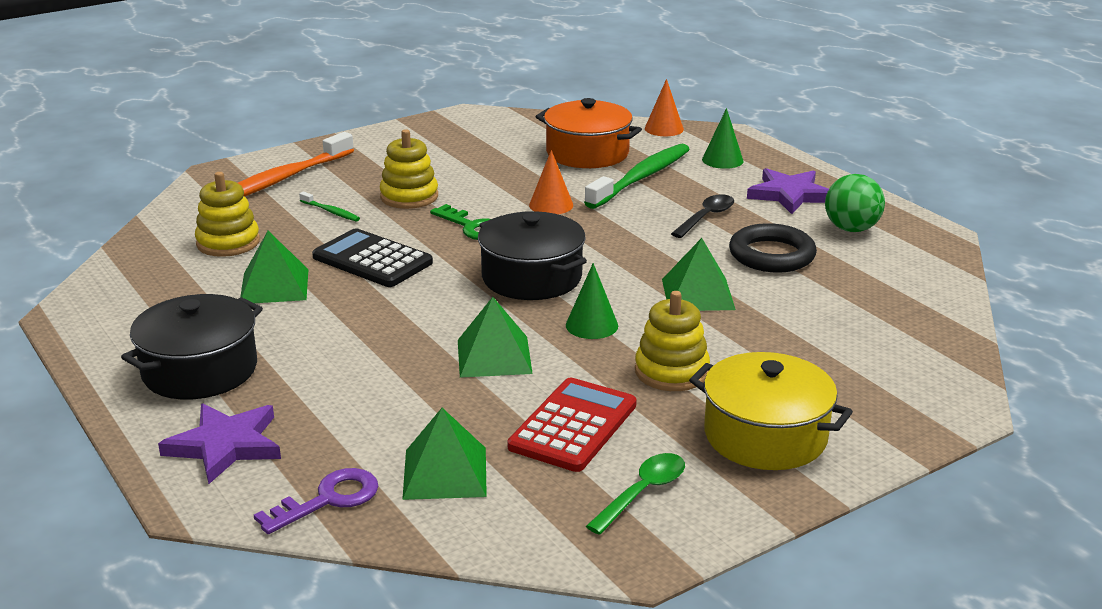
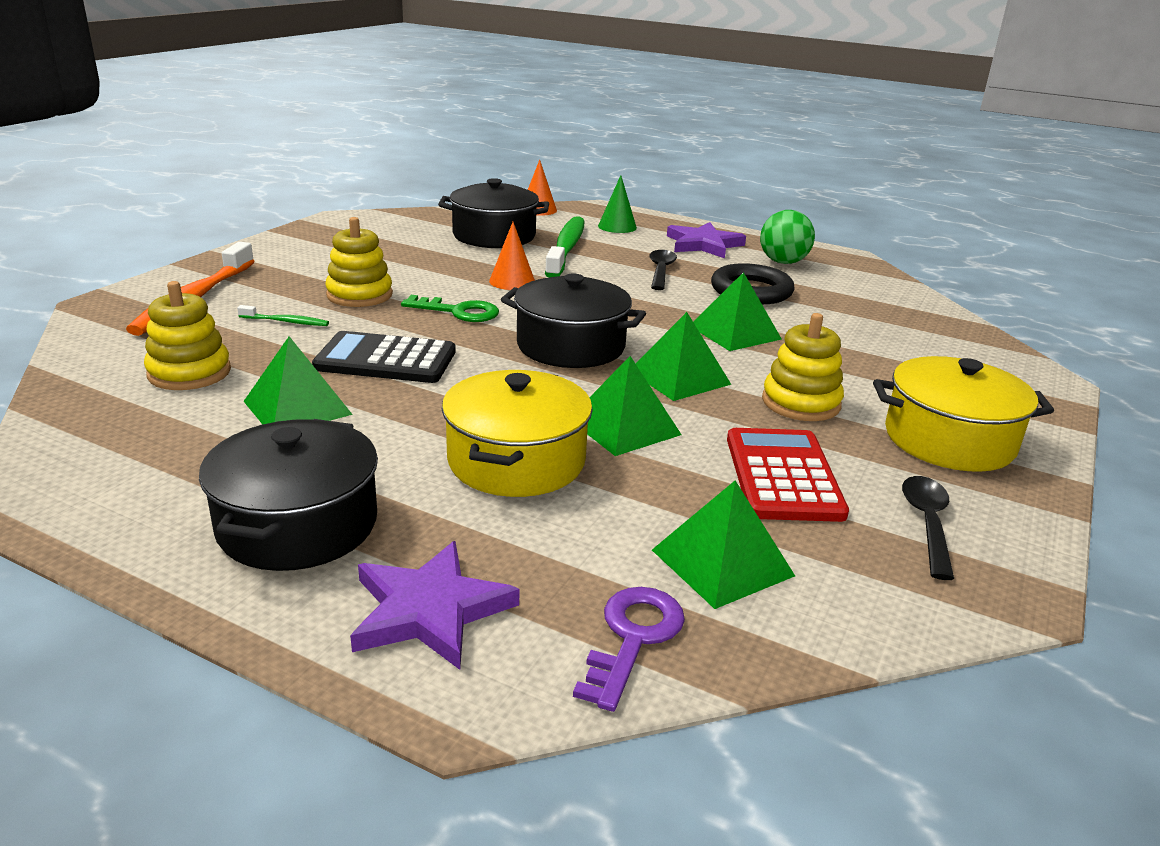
camera: 30 degrees left, 0 degrees up
orange pot [536,98,642,168] -> black pot [438,178,549,248]
green cone [566,263,618,339] -> green pyramid [636,312,732,401]
green spoon [586,453,685,535] -> black spoon [902,476,954,580]
none -> yellow pot [442,370,593,497]

